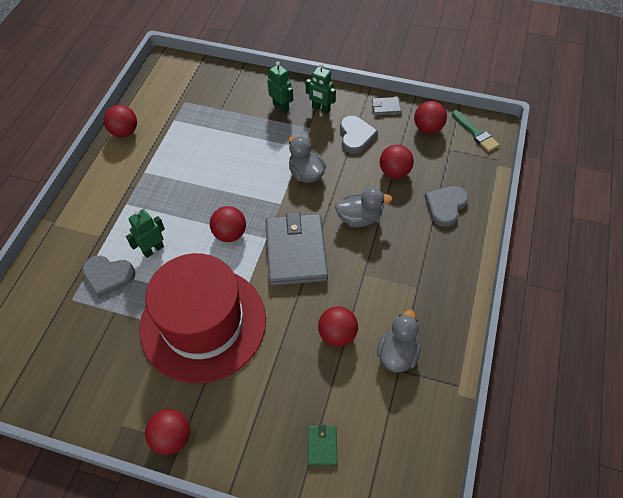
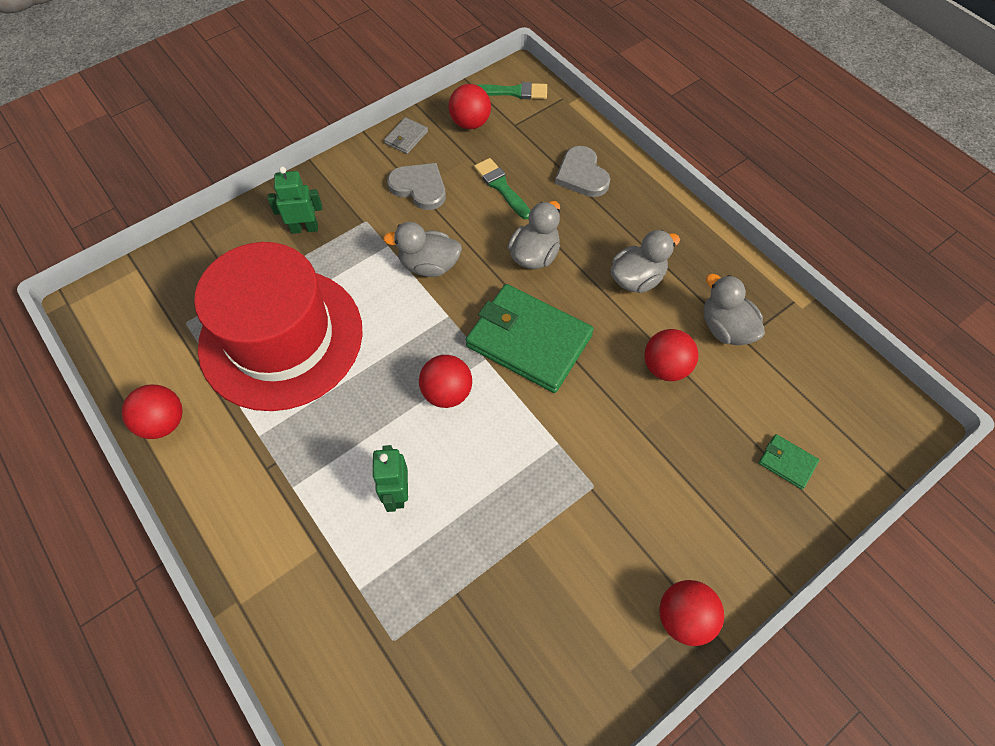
camera: 55 degrees left, 5 degrees up
grey heart [82,256,135,298] -> none
red hat [139,253,266,383] -> red hat moved to [194,242,363,411]
grey wallet [265,212,328,286] -> green wallet [466,284,594,393]
green robot [306,63,336,114] -> none
red ball [380,144,414,179] -> green brush [474,158,530,219]
none -> grey duck [611,230,680,293]

